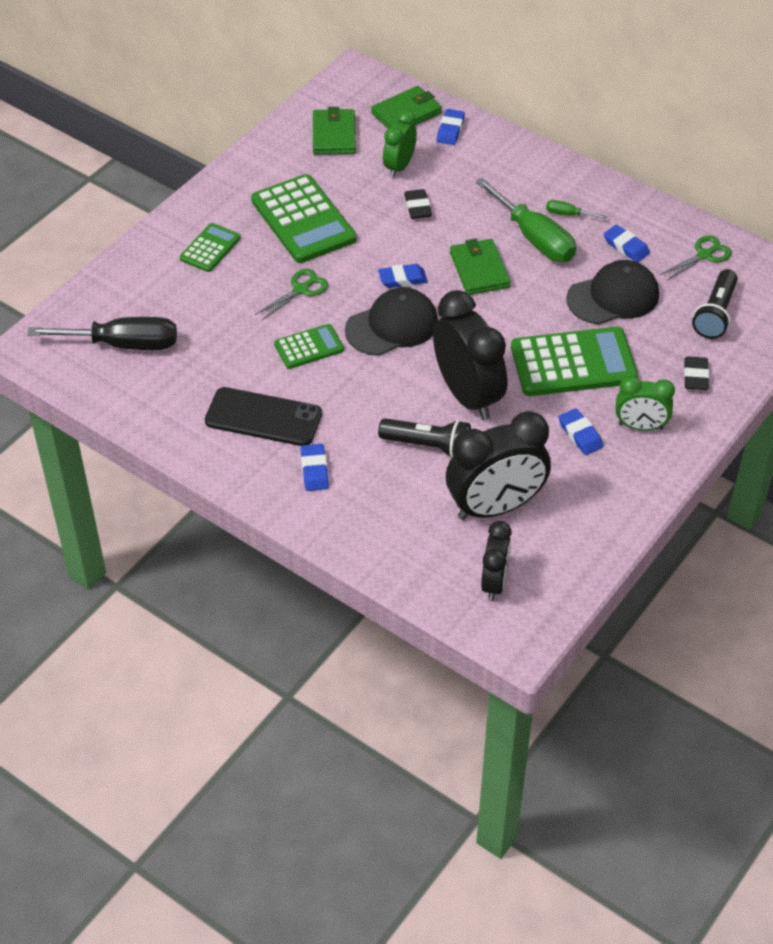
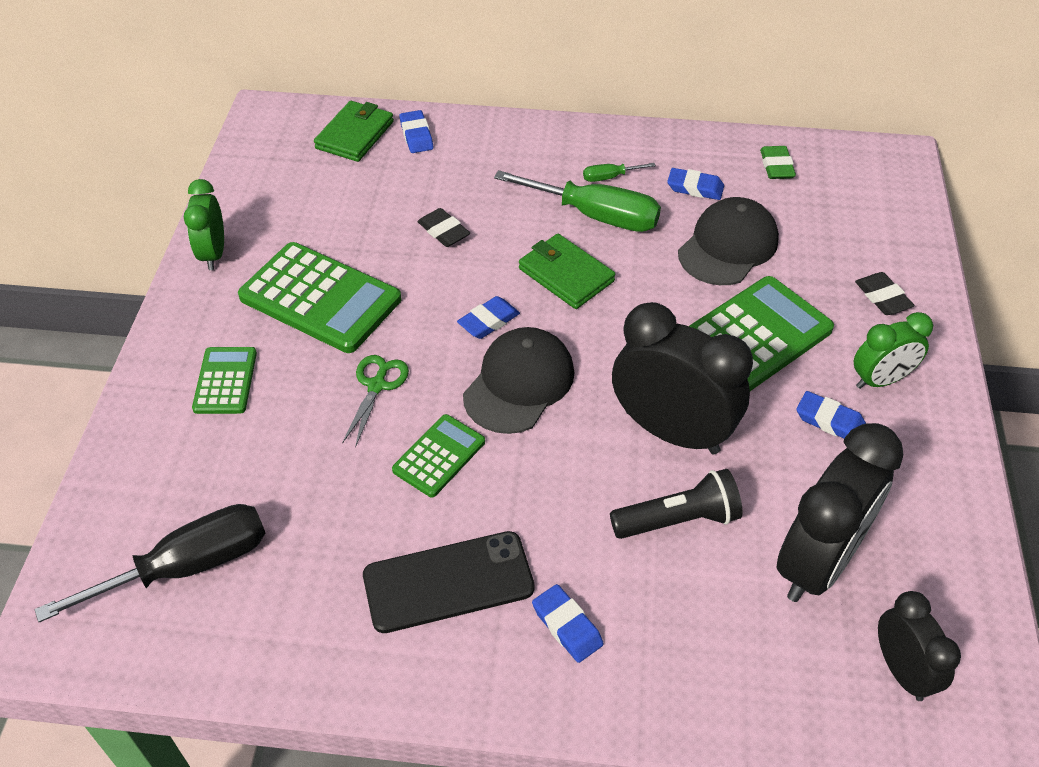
camera: 30 degrees left, 0 degrees up
green wallet [313,107,356,155] -> none
green clock [383,110,417,178] -> green clock moved to [184,179,224,270]
green scissors [660,236,732,281] -> green eraser [760,146,796,179]
black flashlight [692,269,738,339] -> none

